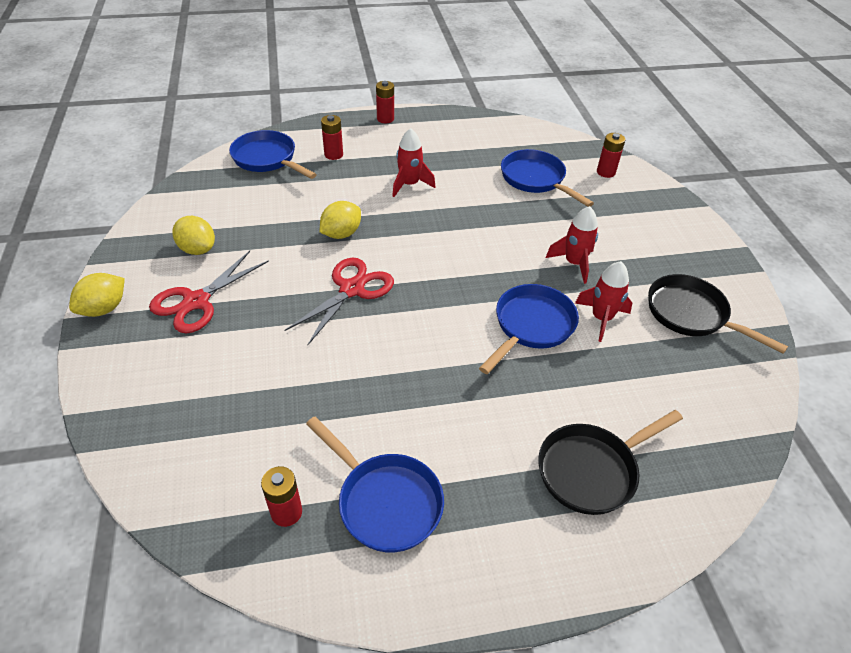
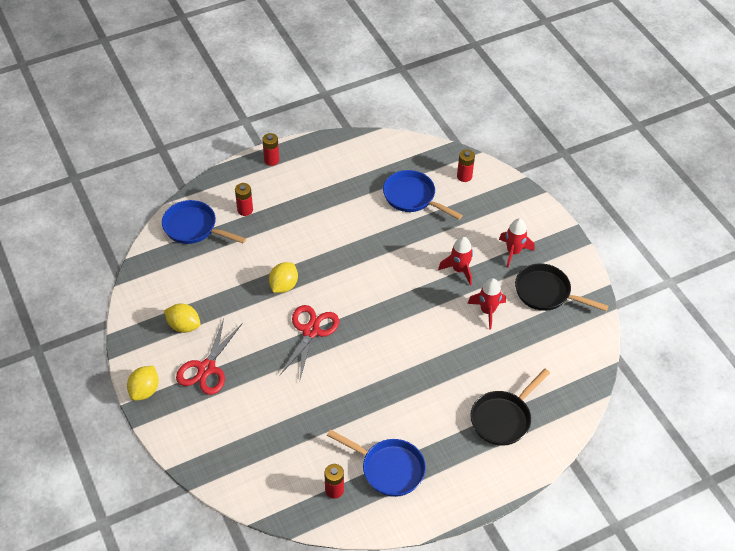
camera: 15 degrees left, 5 degrees up
red rocket [392,128,435,197] -> red rocket moved to [499,218,535,268]
blue pan [479,284,579,374] -> none

